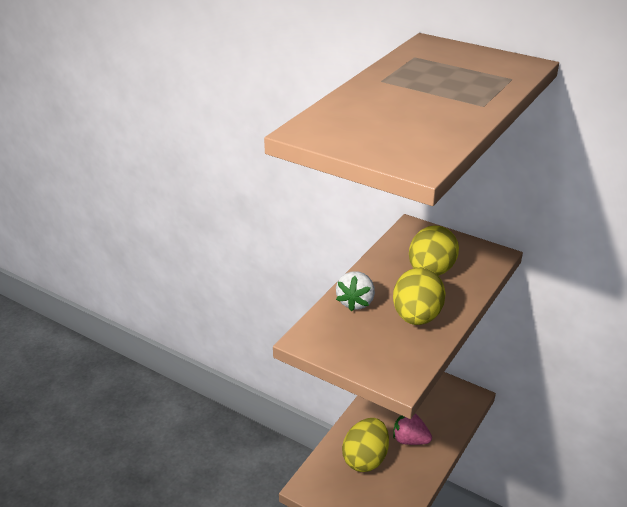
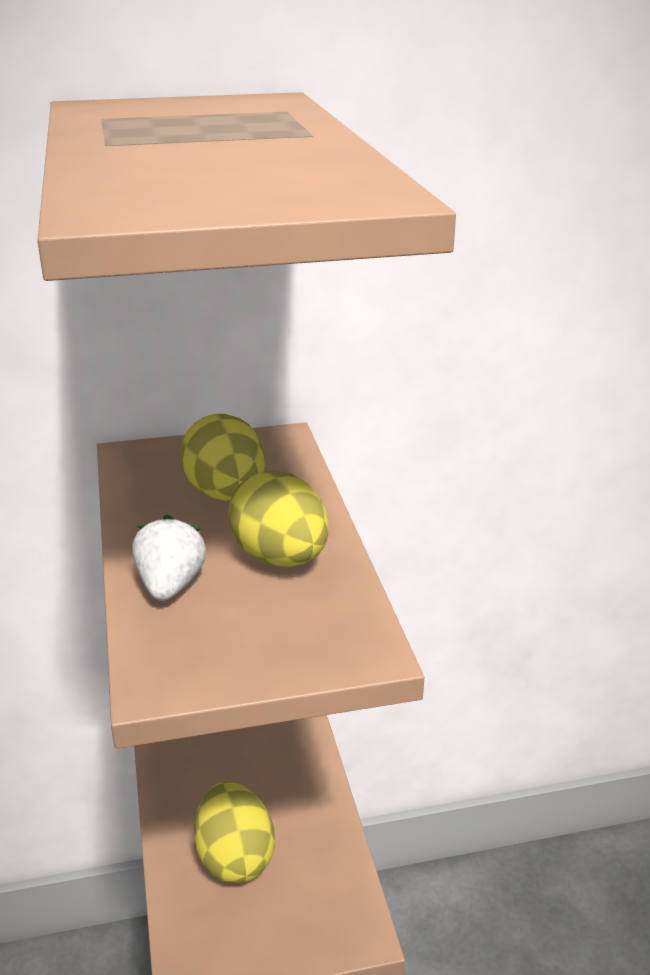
camera: 45 degrees left, 5 degrees down
white strawberry [336,271,375,312] -> white strawberry turned 150 degrees counterclockwise [132,515,206,601]
pink strawberry [393,413,432,445] -> none

